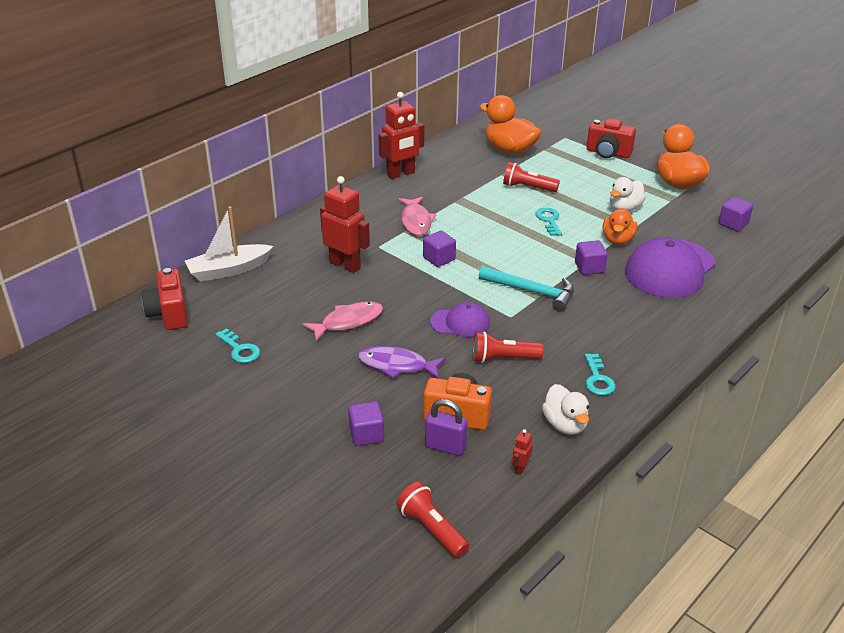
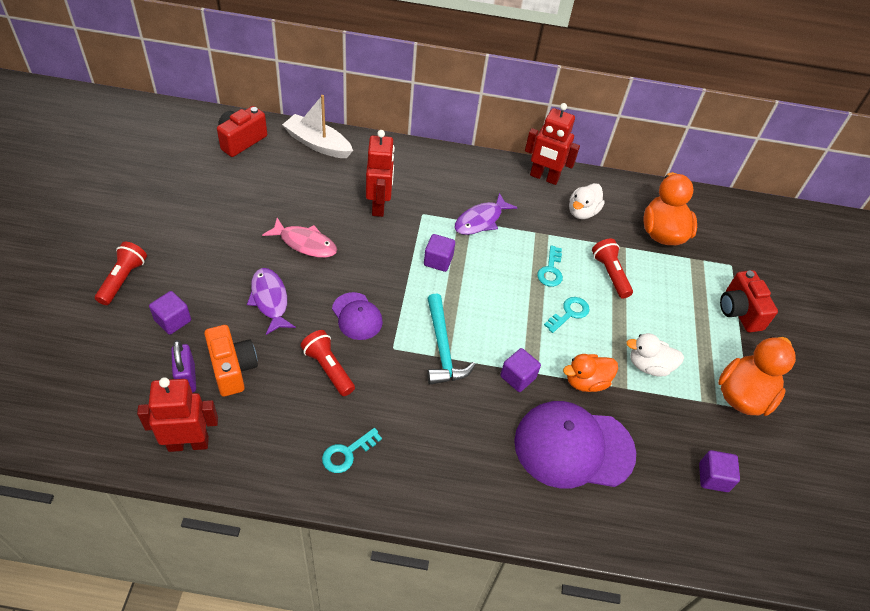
camera: 50 degrees right, 15 degrees up
turquoise key [215,328,260,363] -> turquoise key moved to [537,246,563,287]
red flashlight [396,482,469,558] -> red flashlight moved to [95,242,147,305]
pink fish [398,197,436,236] -> purple fish [455,193,517,235]
red robot [512,429,533,475] -> red robot [137,377,218,452], size x2.38
white duck [542,384,589,435] -> white duck moved to [569,183,605,219]

